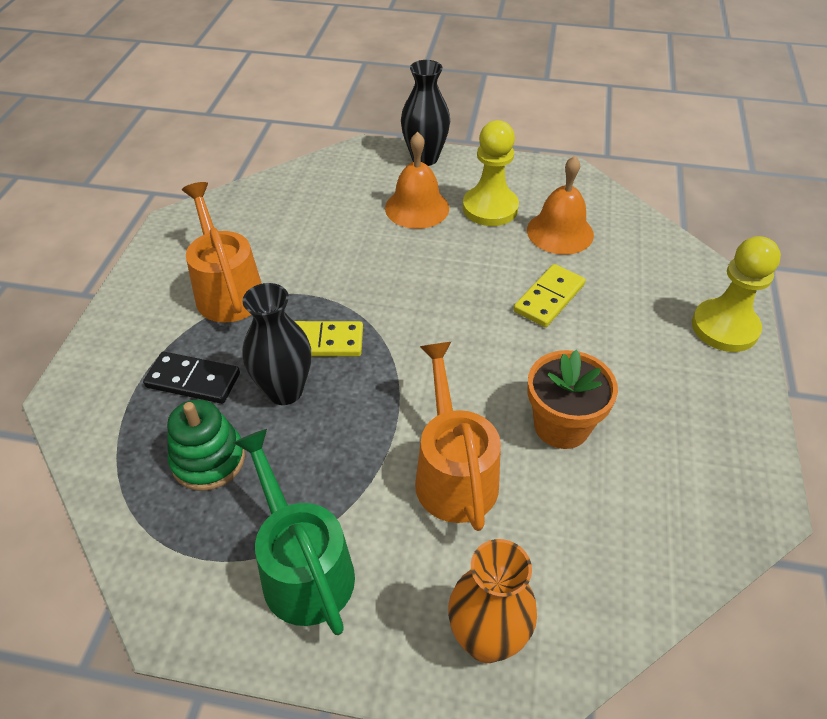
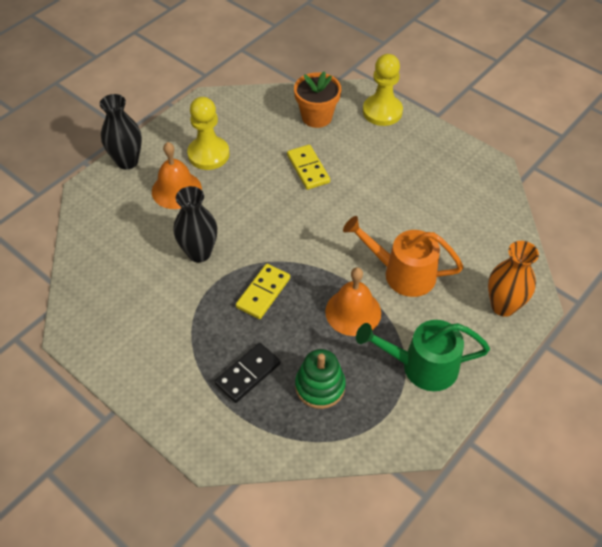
camera: 60 degrees left, 5 degrees up
orange watering can [182,182,262,323] -> none
black vase [242,283,311,405] -> black vase moved to [173,186,217,262]
orange bell [527,156,594,255] -> orange bell moved to [325,267,381,336]
orange flower pot [527,350,618,449] -> orange flower pot moved to [294,71,341,128]

